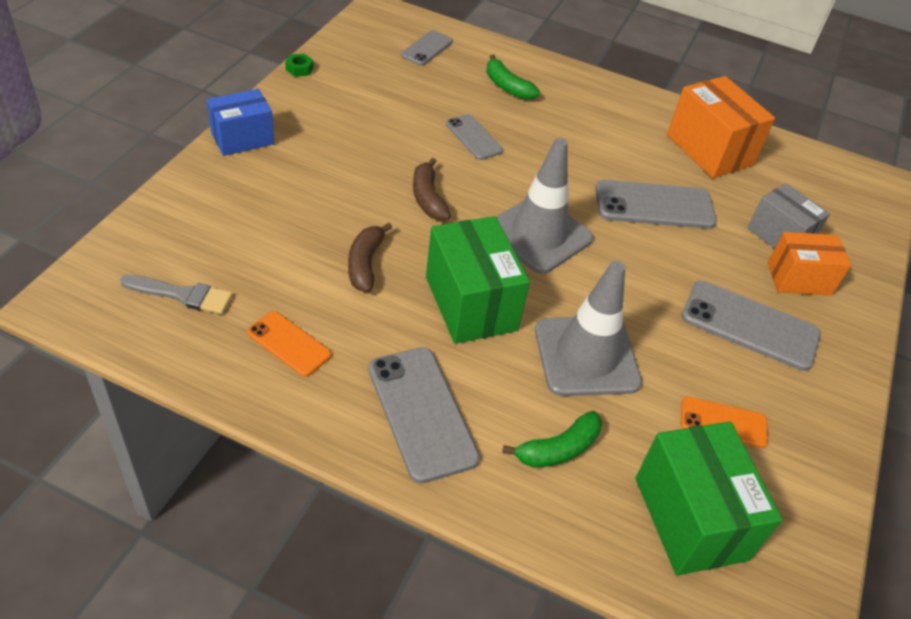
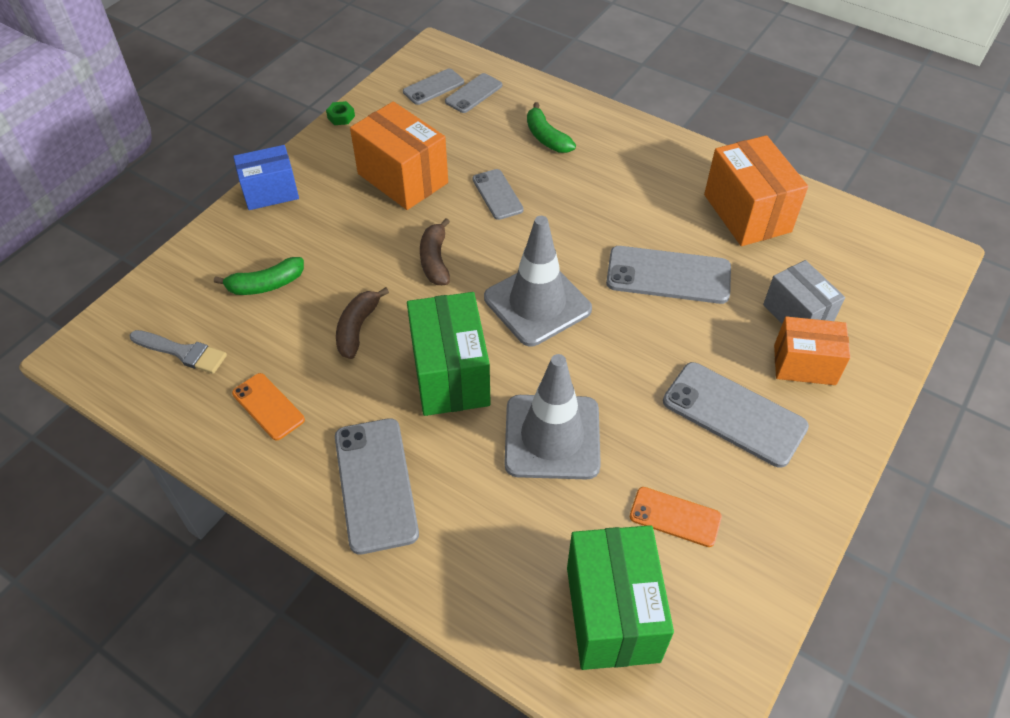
camera: 15 degrees right, 5 degrees up
green banana [502,411,602,468] -> green banana moved to [214,257,304,295]
none -> orange box [350,101,448,210]
none -> grey phone [403,69,464,105]

